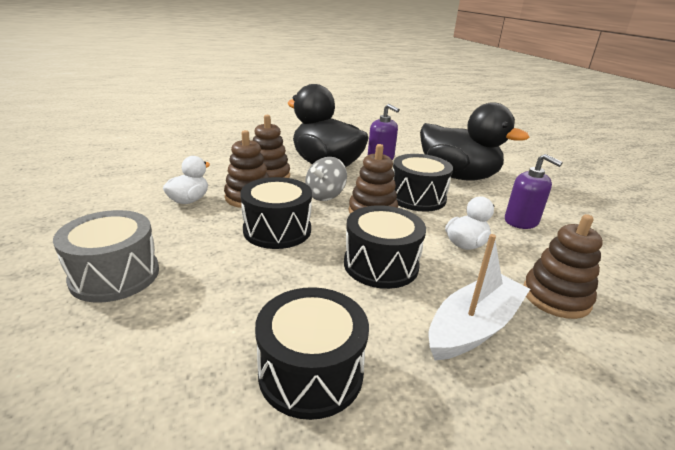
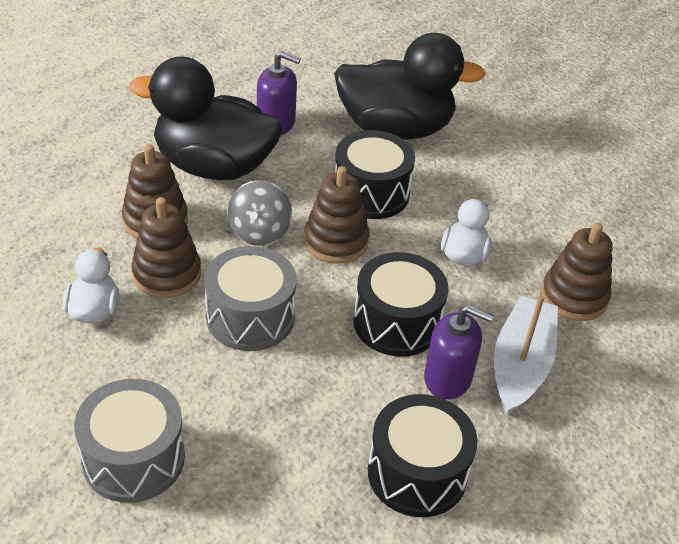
camera: 30 degrees left, 15 degrees up
black drum [240,177,312,249] -> grey drum [204,246,296,351]
purple soap dispenser [505,154,563,229] -> purple soap dispenser moved to [424,305,494,400]

